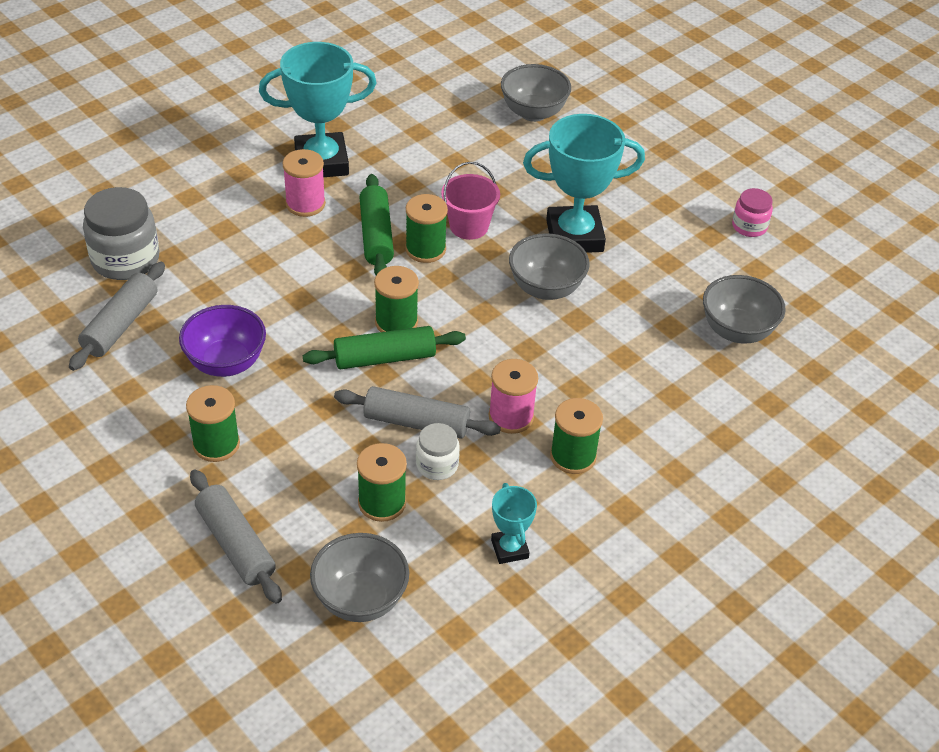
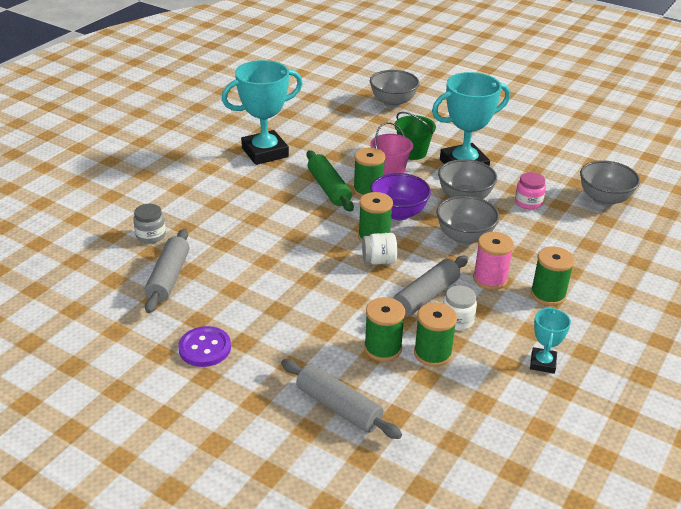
camera: 15 degrees left, 10 degrees down
grey jar [83,187,159,280] -> grey jar [133,204,166,243], size x0.55
purple bowl [179,305,266,377] -> purple bowl moved to [370,173,431,220]
green spool [186,385,240,462] -> green spool moved to [364,297,405,361]
pink spool [282,149,326,217] -> none
green rolling pin [303,326,466,369] -> white jar [362,233,397,265]
grey bowl [310,533,409,622] -> grey bowl moved to [436,196,499,245]
grey rolling pin [334,386,501,439] -> grey rolling pin turned 45 degrees counterclockwise [393,256,468,317]
turquoise trophy [491,483,537,564] -> turquoise trophy turned 45 degrees clockwise [530,307,571,374]
pink jar [732,188,773,237] -> pink jar moved to [515,172,546,209]
none -> purple button [178,326,231,367]
none -> green bucket [395,112,436,160]

